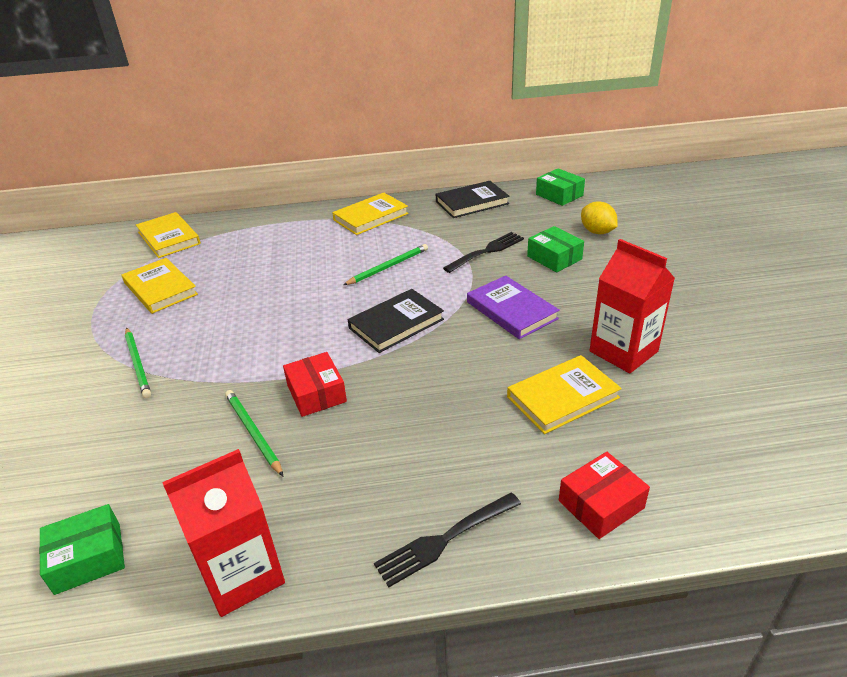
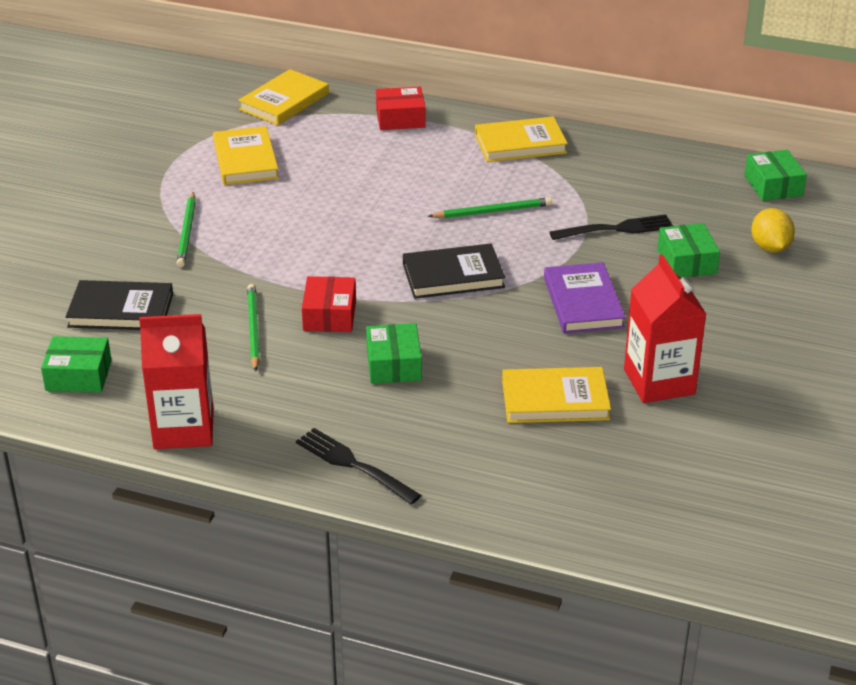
camera: 25 degrees right, 0 degrees up
yellow book [136,212,201,258] -> yellow book turned 45 degrees clockwise [238,69,329,125]
black fork [374,492,521,587] -> black fork turned 45 degrees clockwise [296,428,421,504]
black book [436,181,510,218] -> black book moved to [66,280,173,330]
red box [559,452,650,539] -> red box moved to [376,87,426,130]
none -> green box [366,323,422,384]

